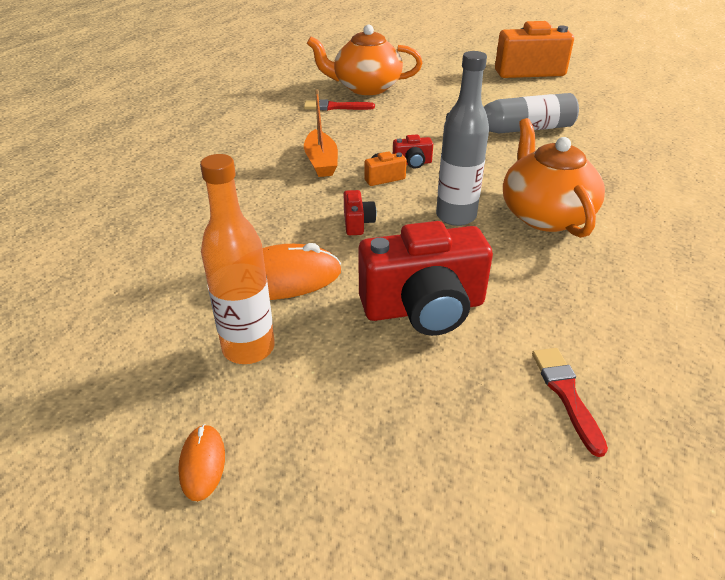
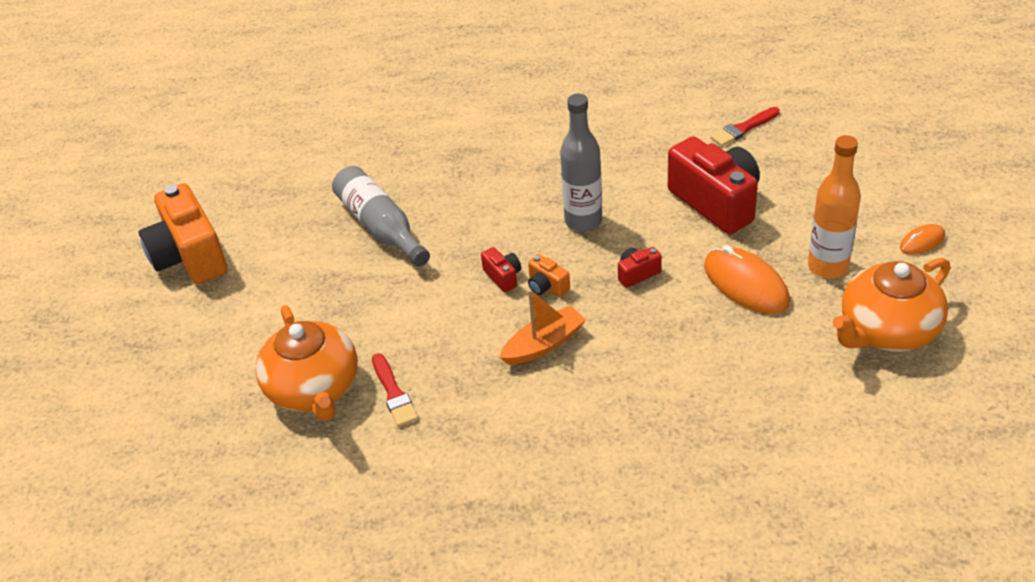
camera: 110 degrees left, 5 degrees up
orange teapot [503,118,605,238] -> orange teapot moved to [833,258,950,352]

